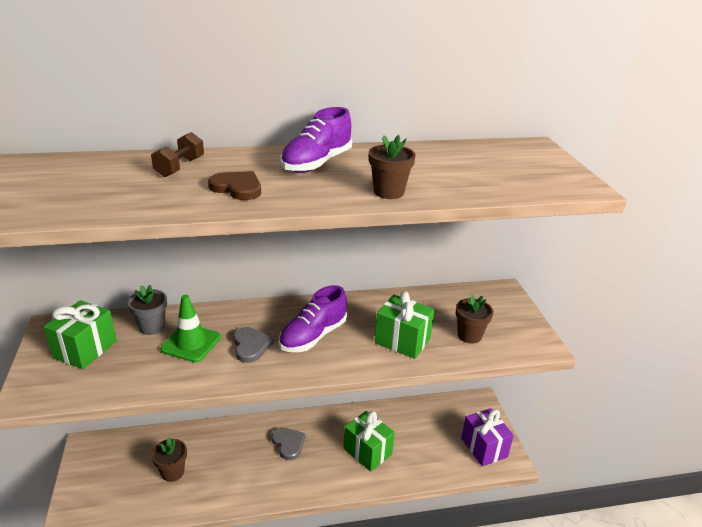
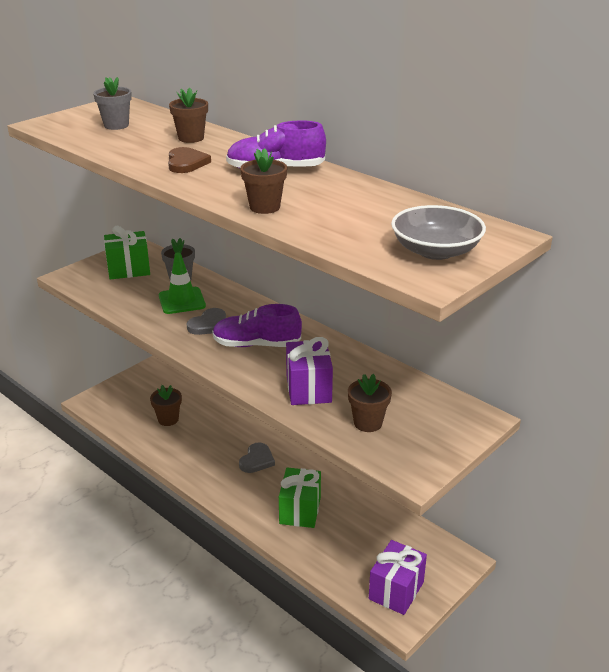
camera: 55 degrees right, 0 degrees up
brown dumbbell [151,132,204,177] -> brown flower pot [169,88,208,143]
green gift [374,291,434,359] -> purple gift [286,337,333,405]
none -> grey flower pot [93,77,132,130]
none -> grey bowl [391,205,486,260]

